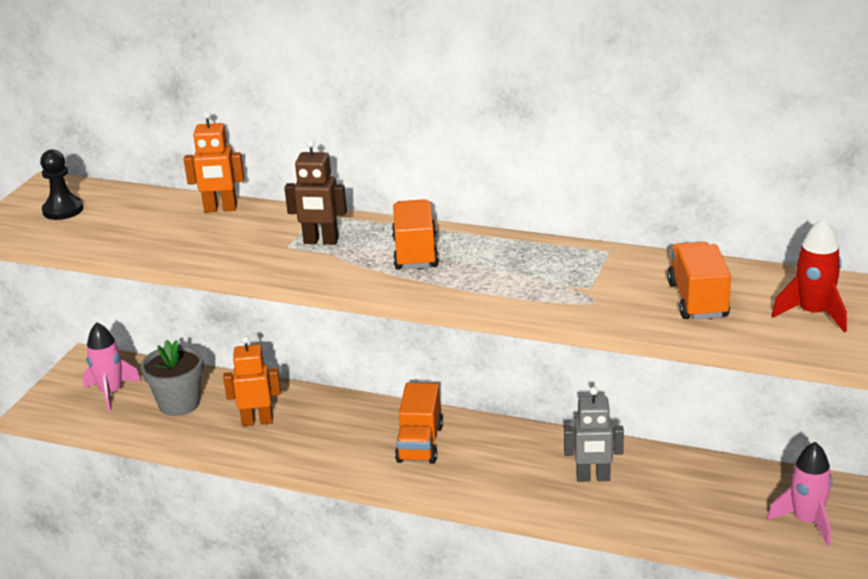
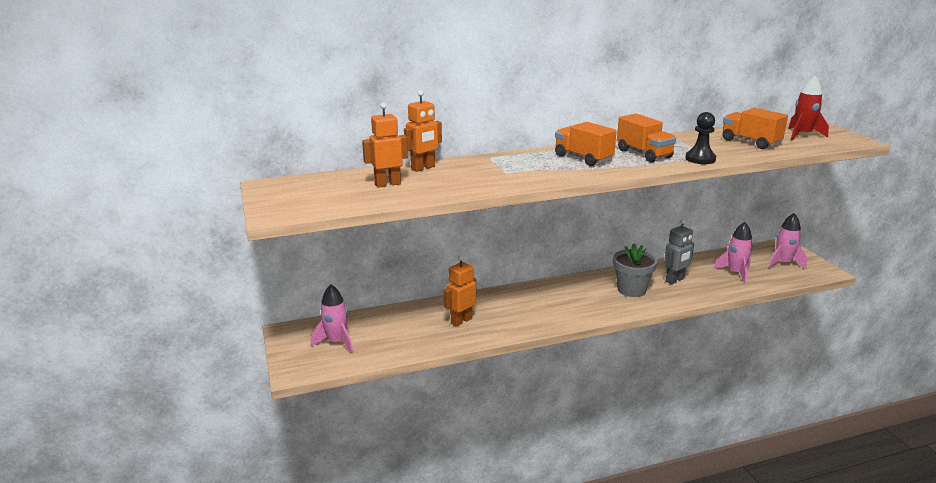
camera: 40 degrees left, 5 degrees down
black pawn [40,149,83,220] -> black pawn moved to [685,112,716,164]
grey flower pot [141,340,204,416] -> grey flower pot moved to [613,244,657,297]
brown robot [284,139,347,245] -> none
orange truck [395,383,443,464] -> orange truck moved to [617,113,676,162]
none -> orange robot [362,102,408,188]
none -> pink rocket [713,222,753,284]

